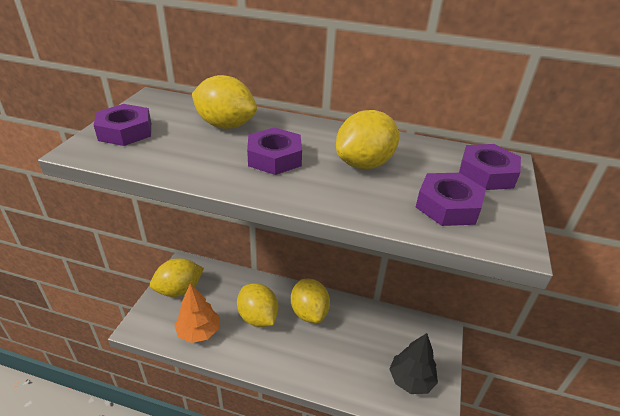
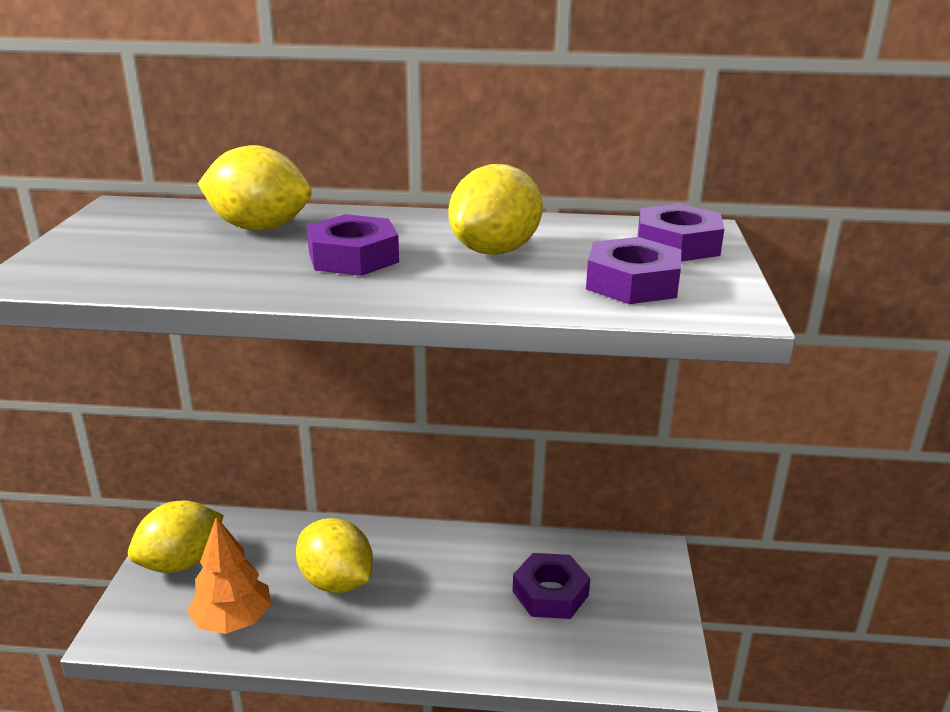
camera: 10 degrees left, 10 degrees down
purple nut [94,104,151,146] -> purple nut moved to [512,553,590,619]
yellow lemon [291,279,330,323] -> none
black tree [389,333,438,394] -> none

